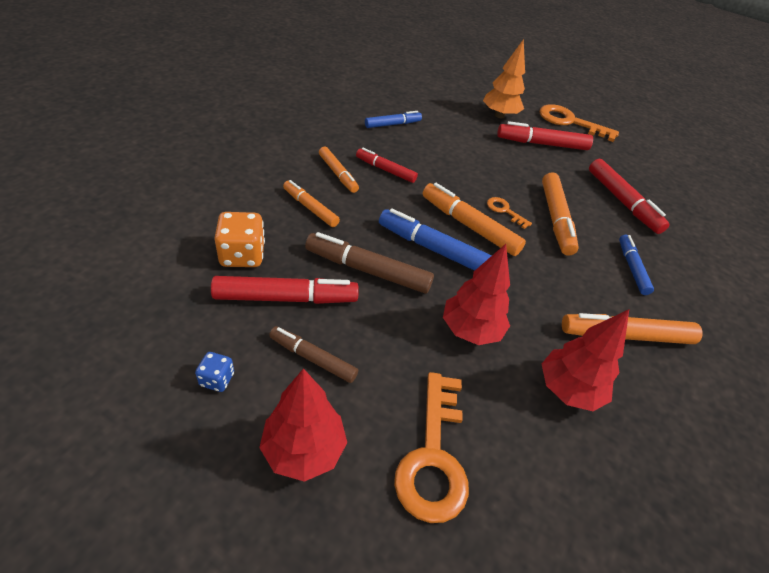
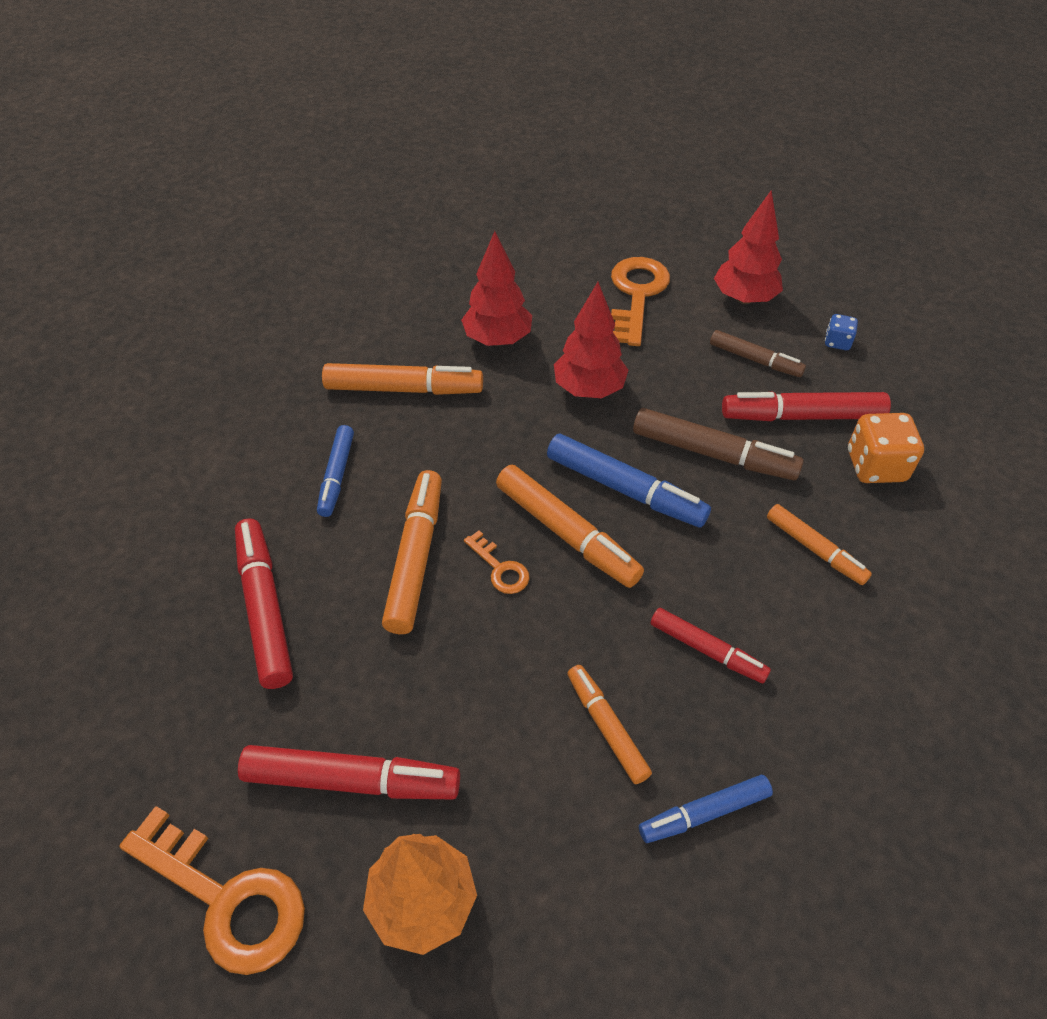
camera: 170 degrees left, 5 degrees up
orange marker [319,147,359,193] -> orange marker moved to [567,665,652,784]

